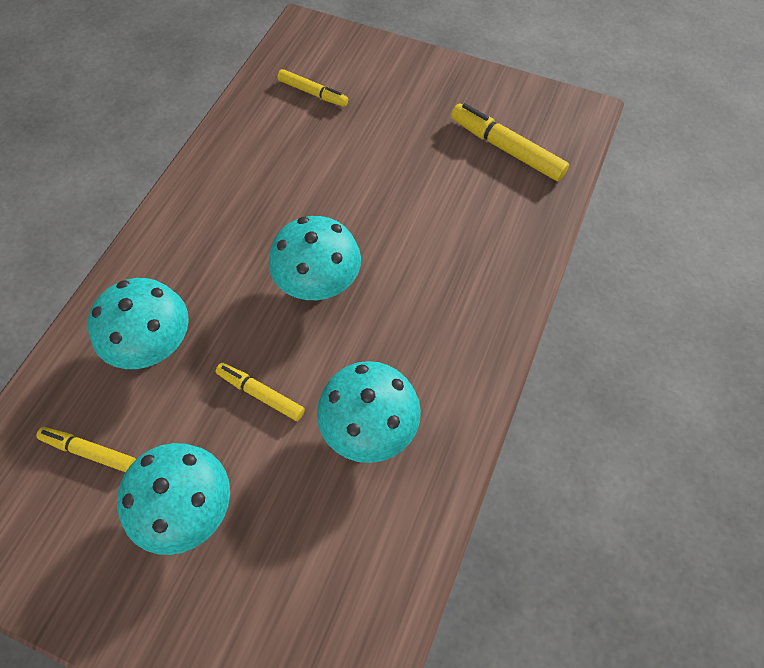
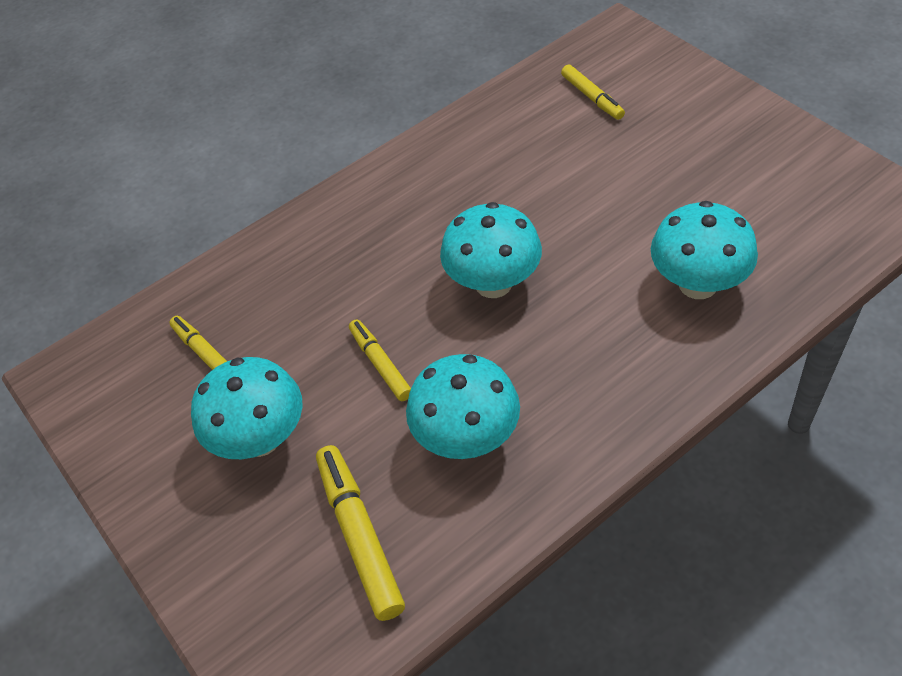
camera: 35 degrees right, 10 degrees down
turquoise mushroom [88,278,189,369] -> turquoise mushroom moved to [651,201,758,299]
yellow marker [451,103,569,181] -> yellow marker moved to [316,445,405,621]

